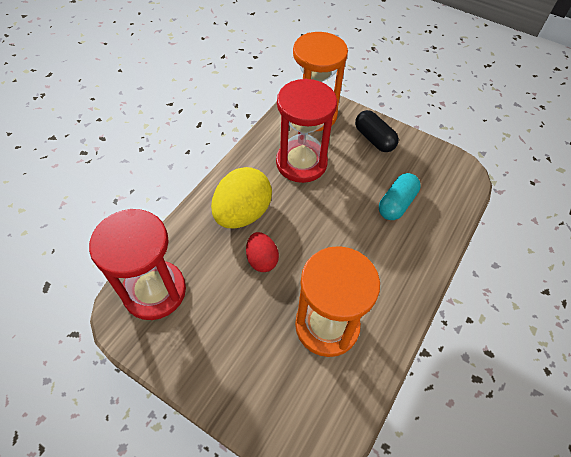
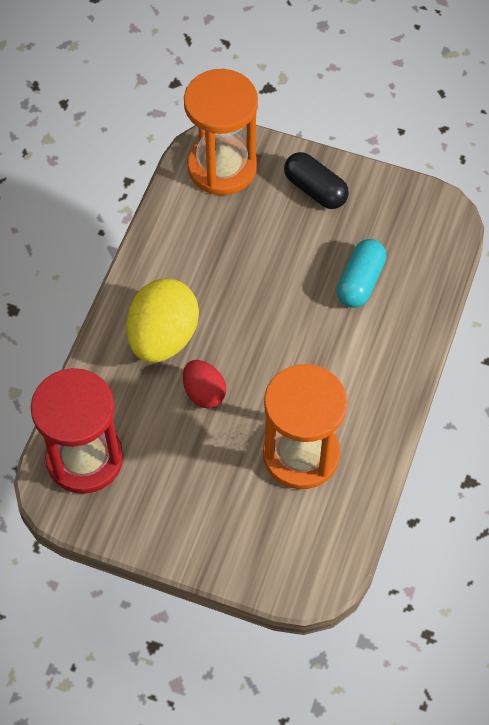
camera: 10 degrees left, 5 degrees up
red hourglass [276,79,337,183] -> none

